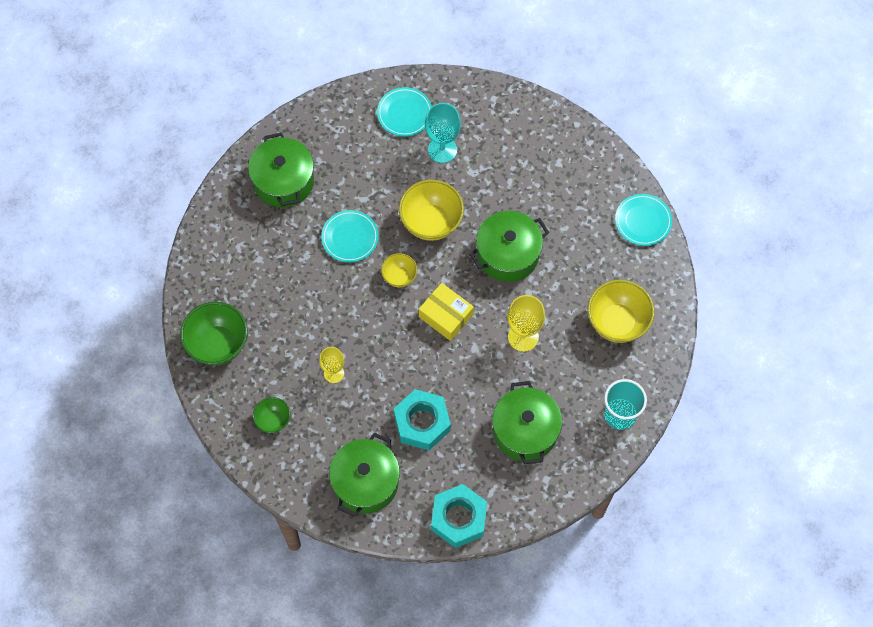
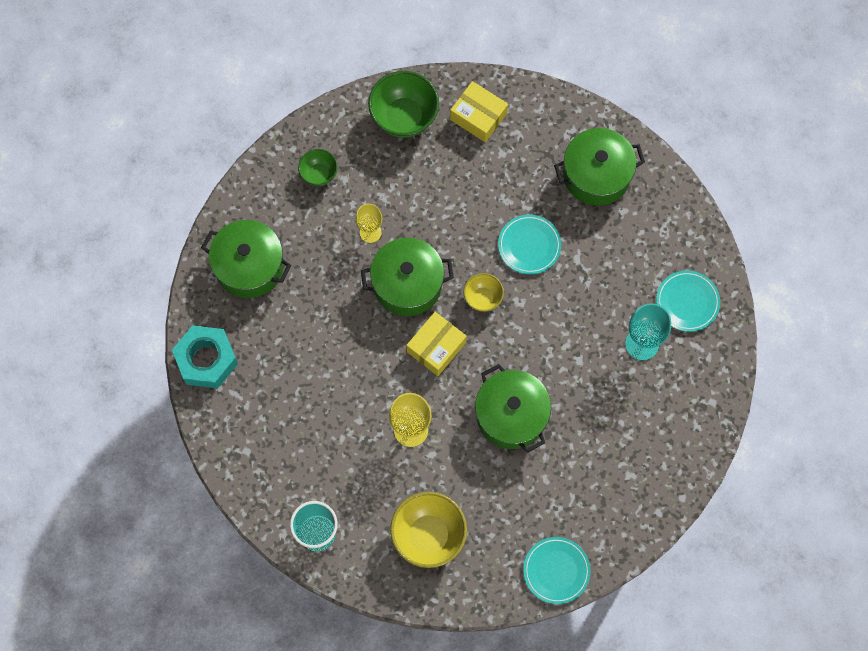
camera: 90 degrees right, 5 degrees up
turquoise nut [394,389,451,450] -> none
yellow bowl [399,179,464,241] -> none
green pot [492,381,562,465] -> green pot moved to [361,238,454,316]
none -> yellow box [450,81,508,142]

